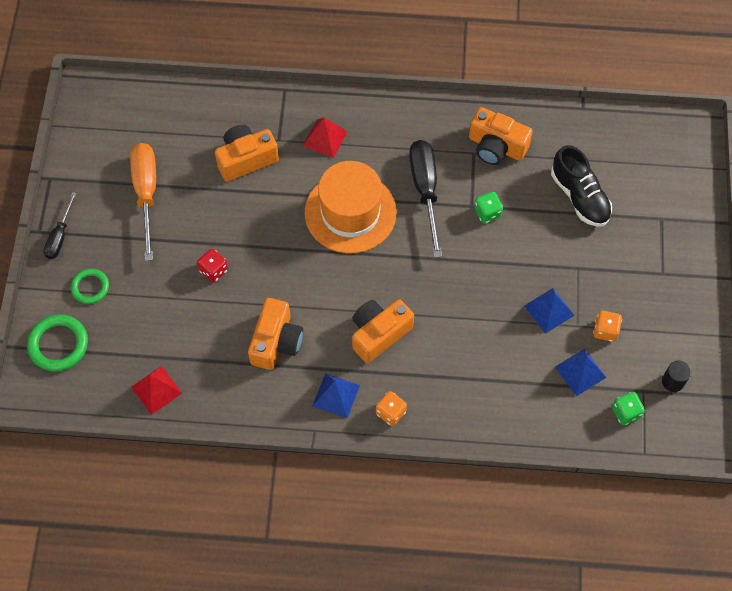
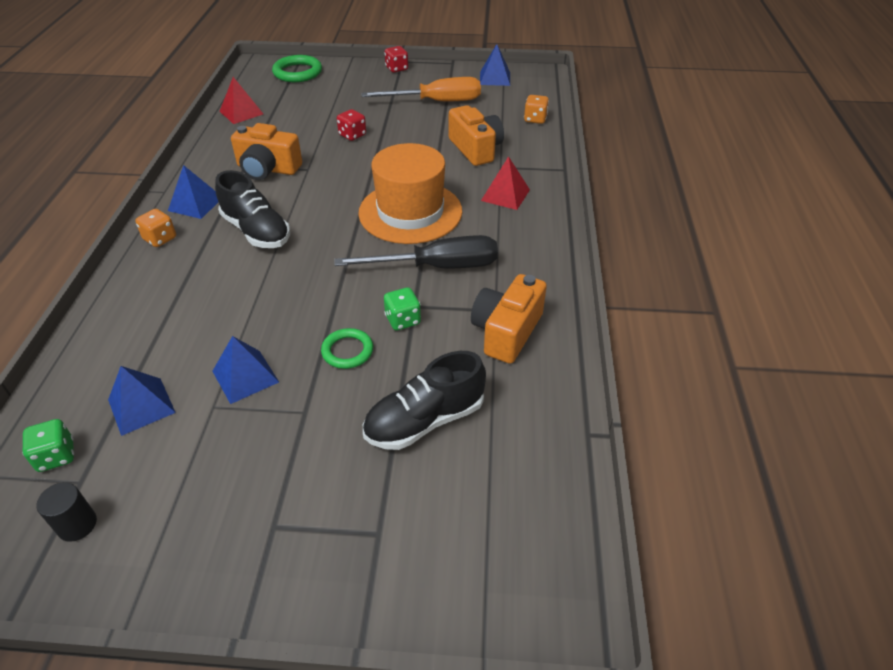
camera: 90 degrees right, 20 degrees down
black screwdriver [44,192,77,259] -> red dice [385,46,408,73]
green ring [71,269,109,304] -> green ring moved to [321,328,373,369]
orange camera [352,299,414,363] -> black shoe [215,170,290,248]
orange dice [593,311,622,342] -> orange dice moved to [524,95,549,124]
none -> blue pyramid [480,44,510,86]

